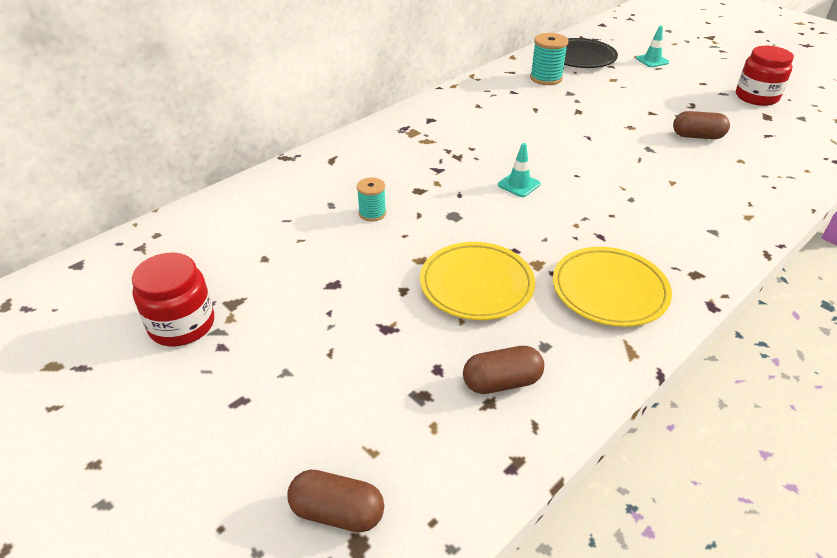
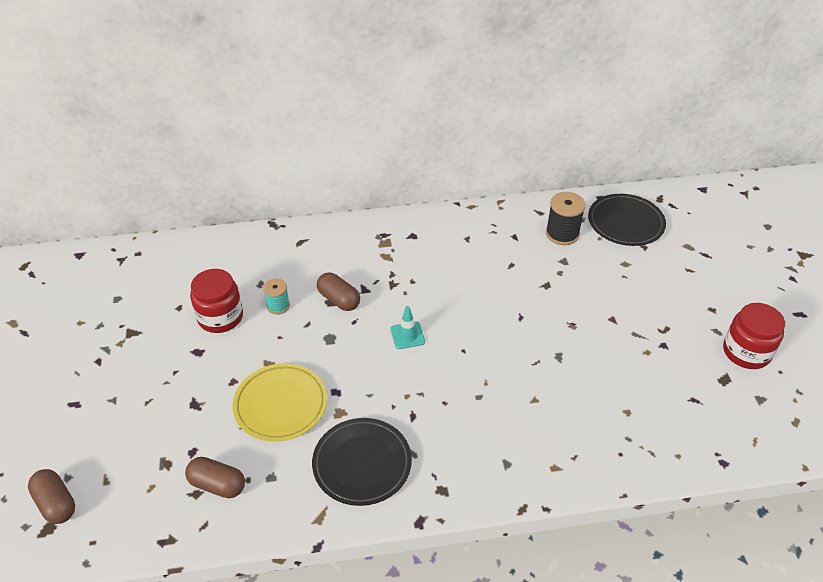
camera: 35 degrees right, 5 degrees up
red jar [132,253,214,346] -> red jar moved to [190,269,243,333]
turquoise spool [530,33,568,85] -> black spool [546,192,586,245]
yellow plate [553,247,672,327] -> black plate [312,418,412,506]
turquoise traffic cone [636,26,669,67] -> none
brown capsule [673,111,730,139] -> brown capsule moved to [317,273,360,311]

